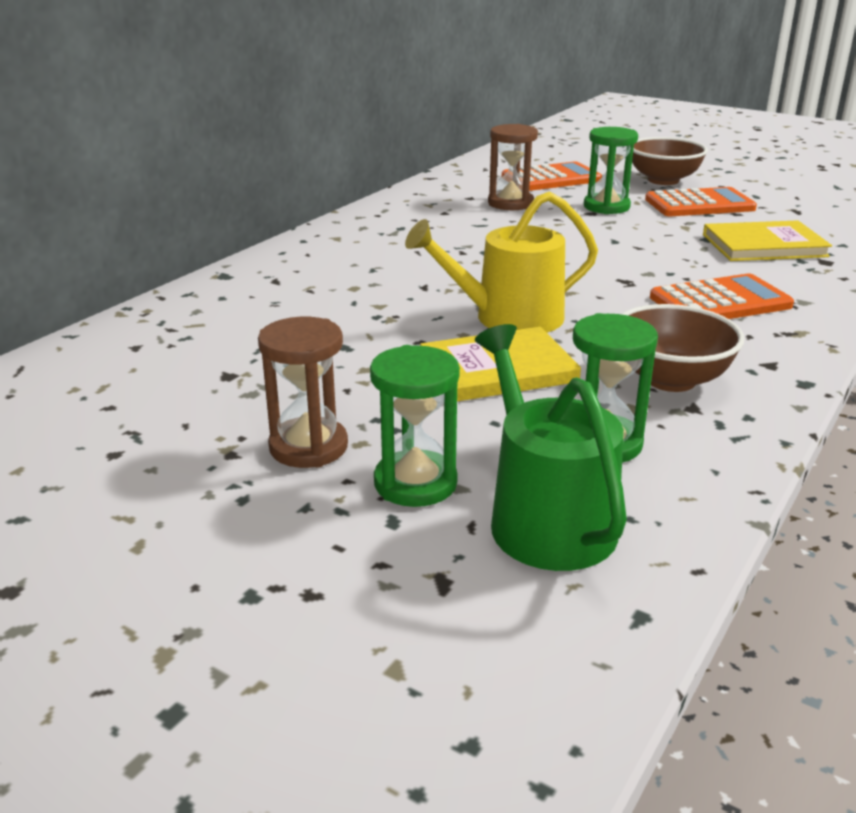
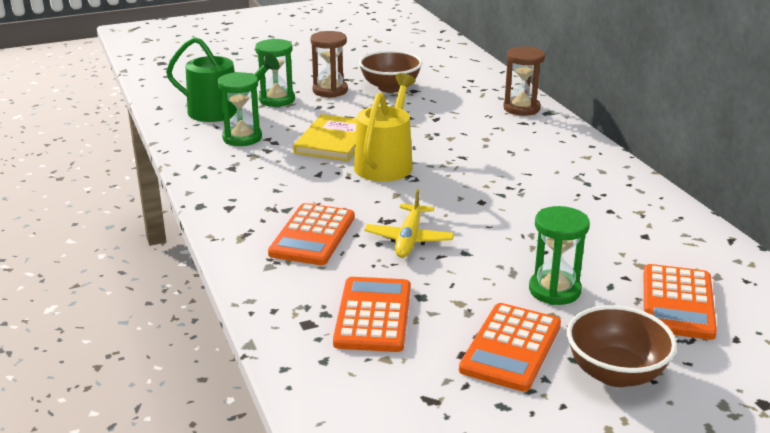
camera: 125 degrees right, 0 degrees up
brown hourglass [488,124,538,210] -> brown hourglass moved to [503,46,545,116]
brown bowl [621,304,745,392] -> brown bowl moved to [359,50,422,93]
yellow book [703,220,832,261] -> orange calculator [333,277,411,352]
none -> yellow plane [364,188,454,258]

